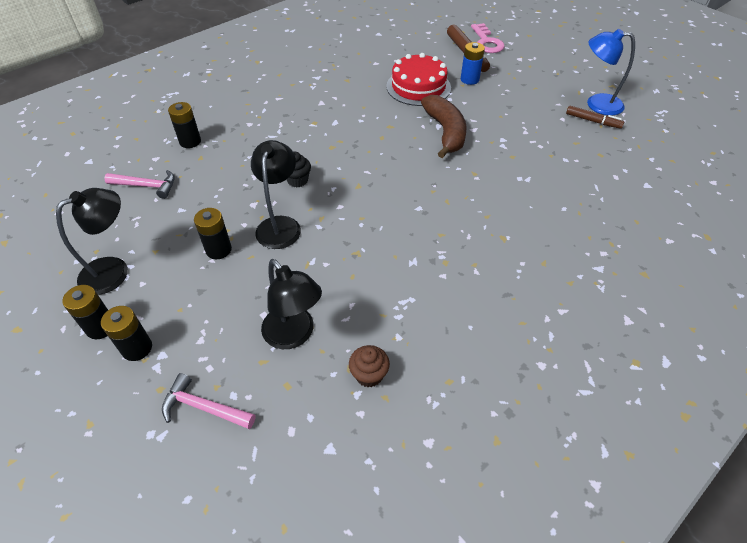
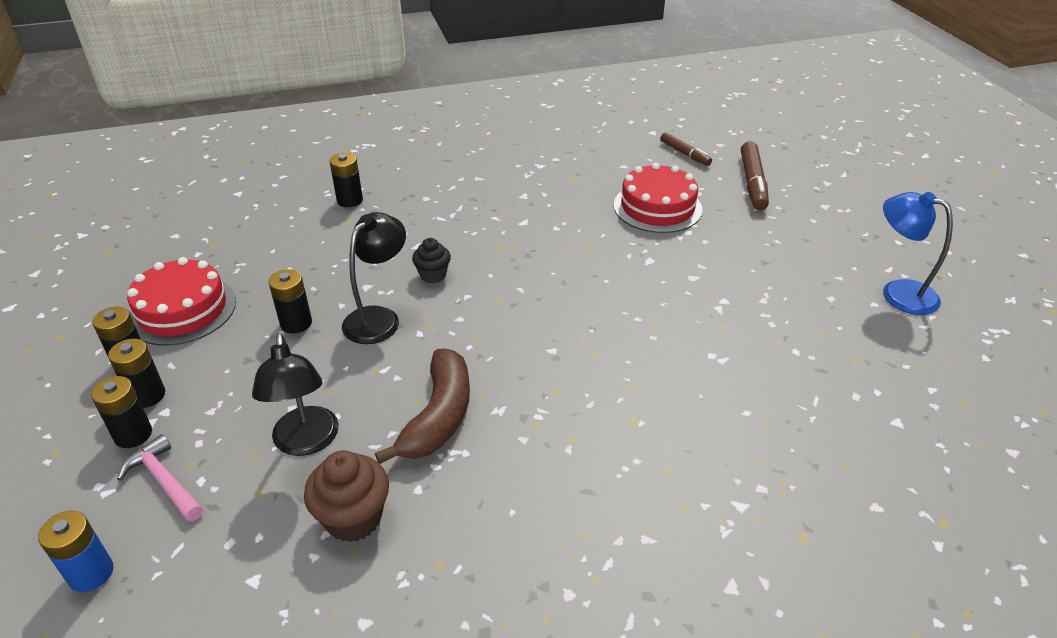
camera: 25 degrees right, 10 degrees down
black lamp [56,188,128,295] -> red cake [127,257,236,346]
pink hammer [104,170,175,199] -> none
brown cupcake [349,345,390,387] -> brown cupcake [304,450,389,542], size x1.57
brown banana [421,95,467,158] -> brown banana moved to [375,348,470,464]
blue battery [461,42,485,85] -> blue battery moved to [38,511,113,592]
pink key [471,23,505,53] -> none
brown marker [566,106,624,129] -> brown marker moved to [660,132,712,166]
none -> black battery [91,376,152,448]

